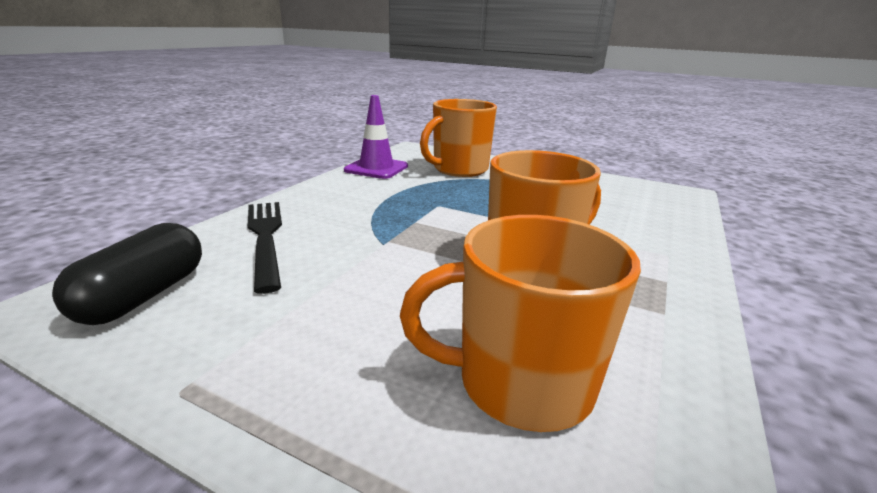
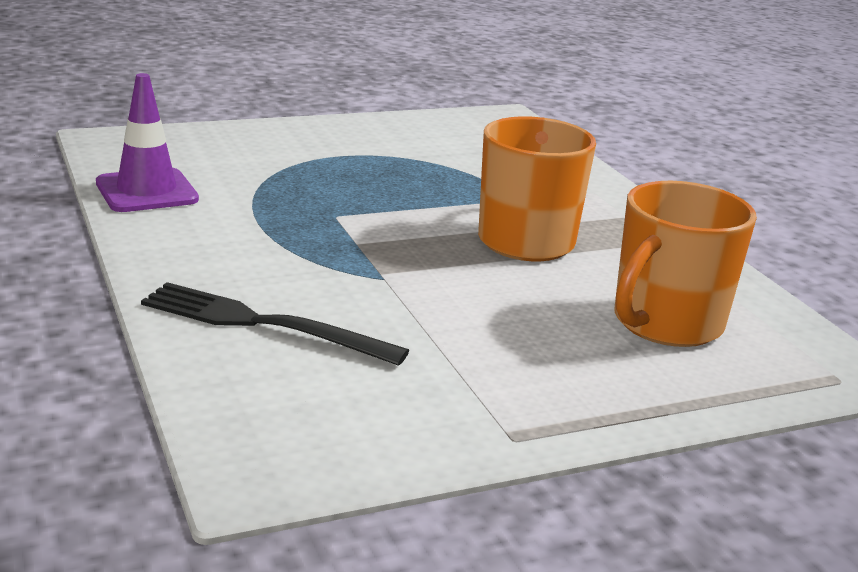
camera: 50 degrees left, 0 degrees up
black capsule [52,223,202,325] -> none
orange mug [420,99,497,177] -> none

